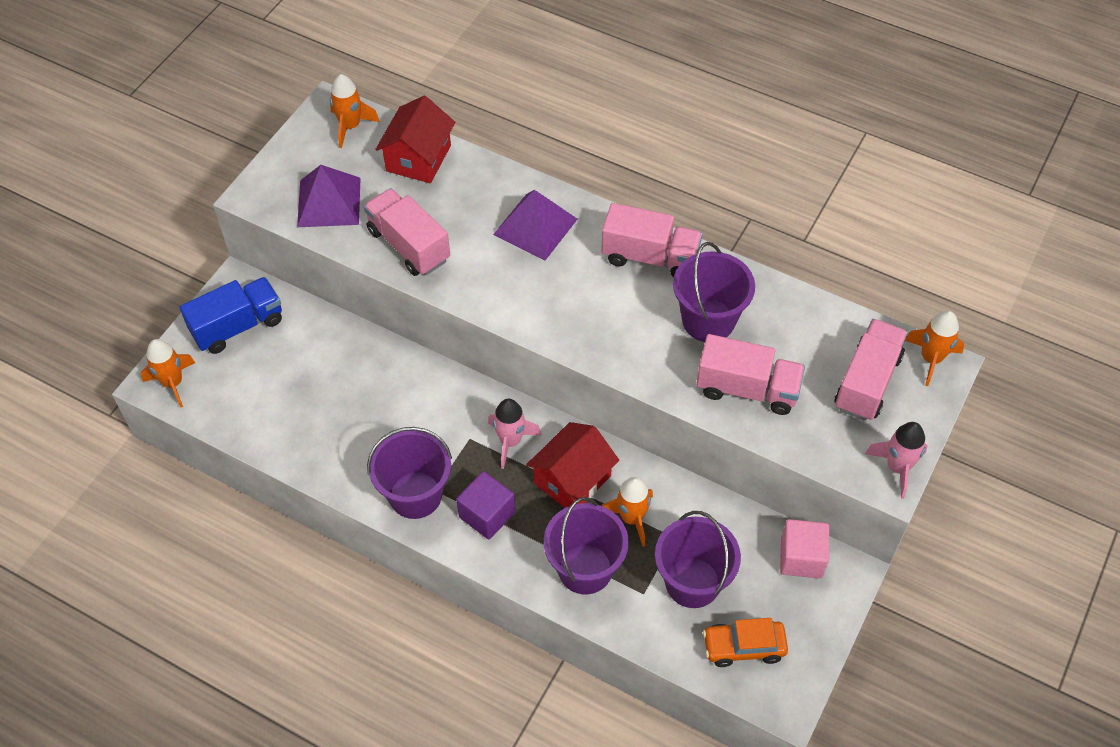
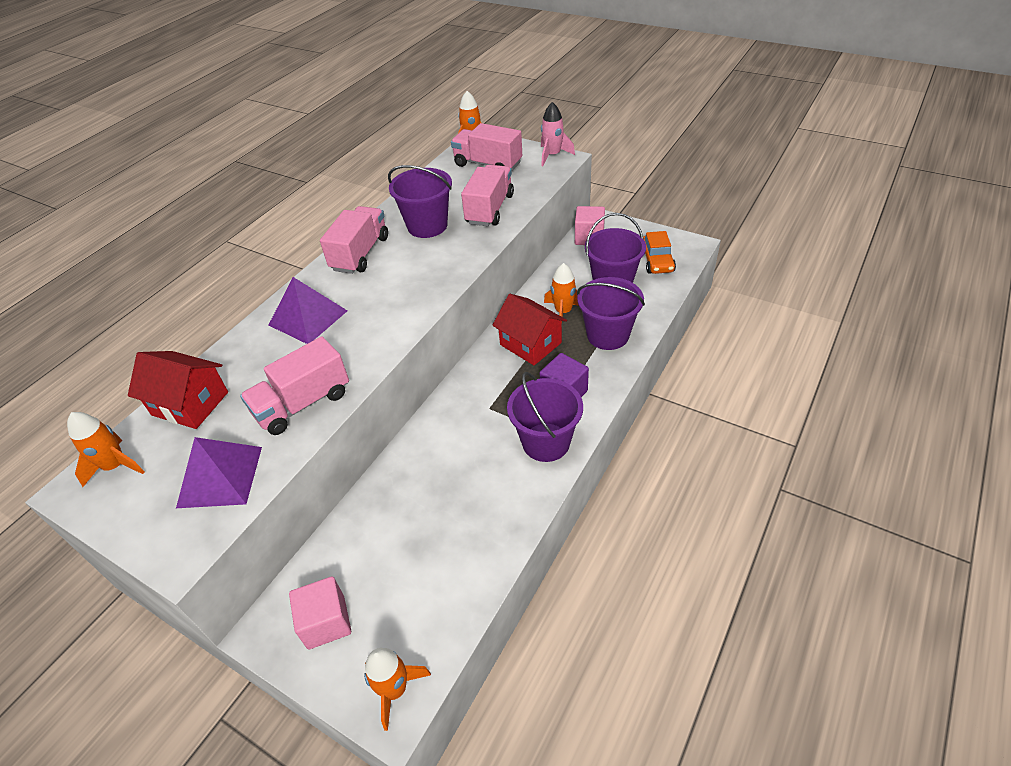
camera: 85 degrees left, 10 degrees down
blue truck [179,277,282,354] -> pink cube [289,577,351,649]
pink rocket [488,399,542,469] -> none

